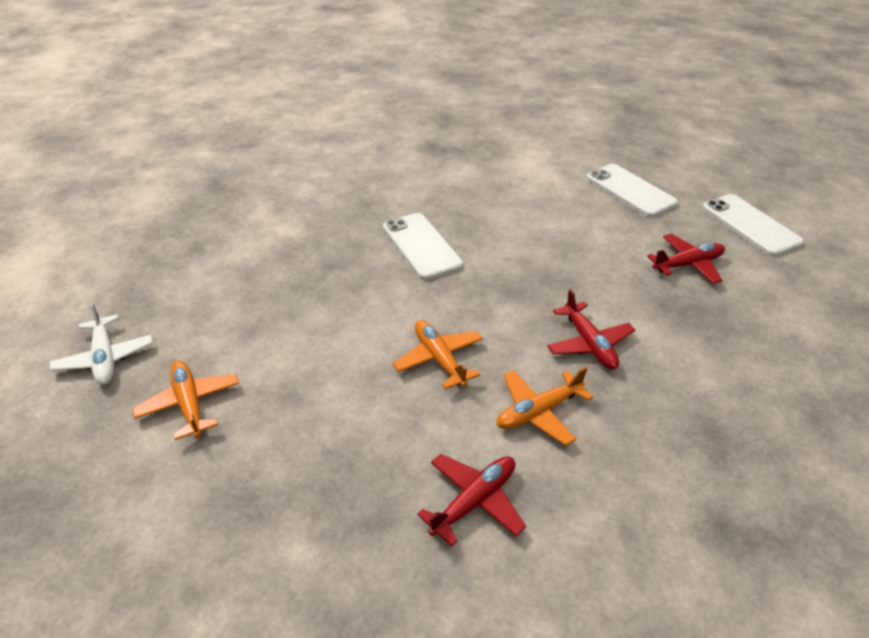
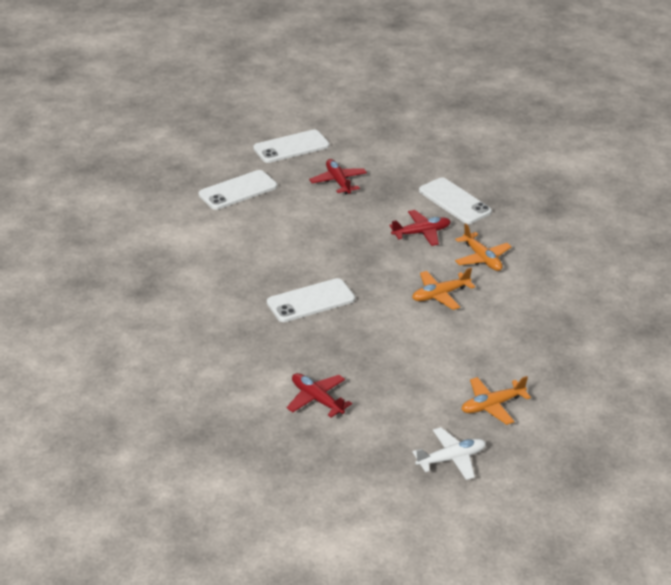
camera: 90 degrees left, 5 degrees down
red plane [417,454,526,547] -> red plane moved to [287,373,352,417]
none -> white phone [419,177,492,224]

